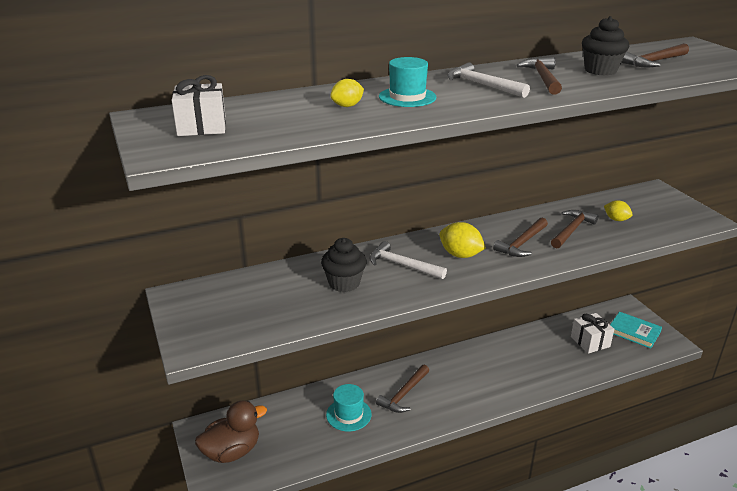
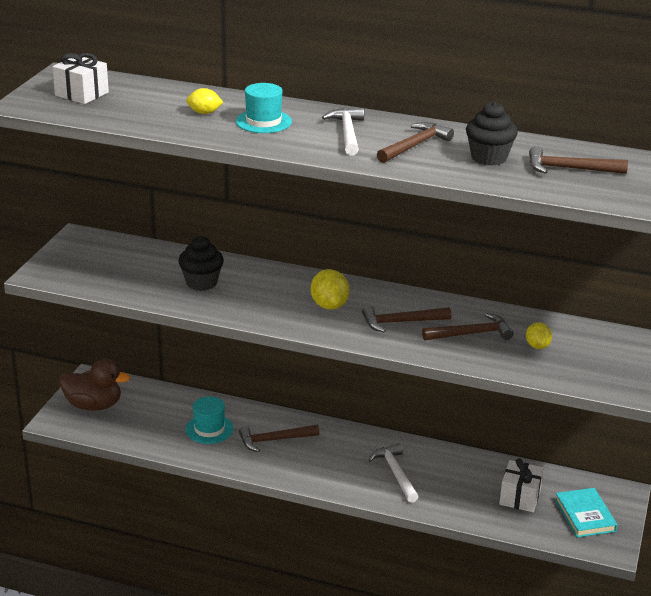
camera: 40 degrees right, 0 degrees up
white hammer [369,241,447,279] -> white hammer moved to [368,444,418,503]

